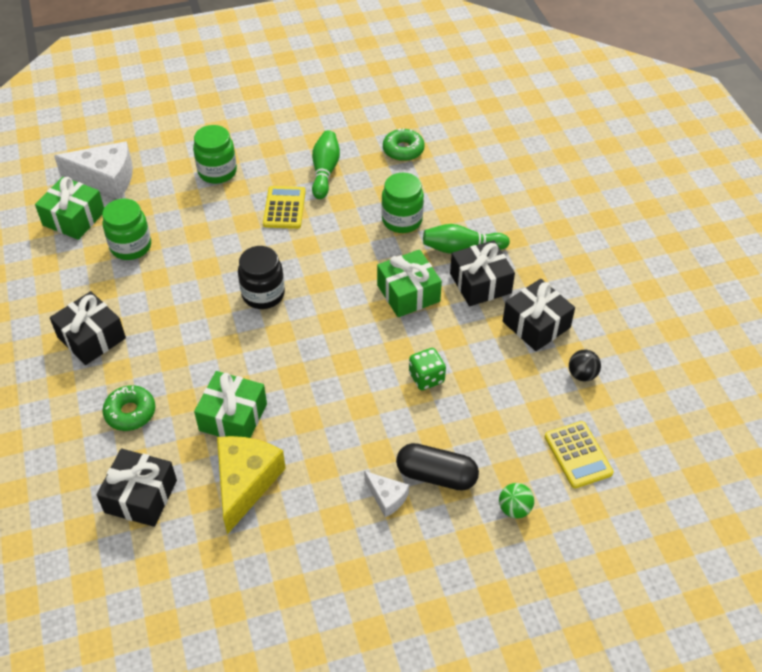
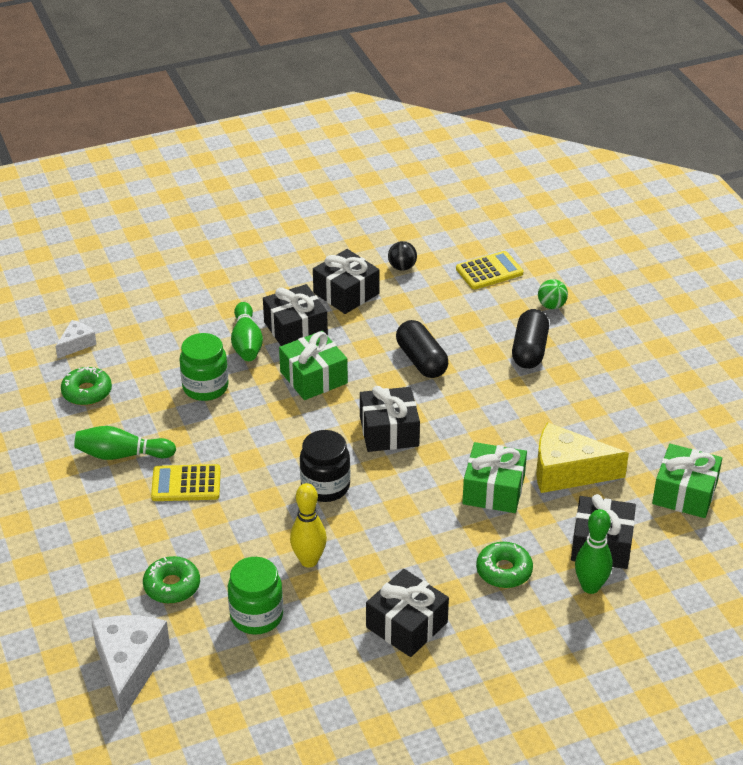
camera: 95 degrees left, 10 degrees down
green gift [35,177,104,240] -> green gift moved to [652,444,722,518]
green jar [193,125,237,184] -> none
white cheese [364,471,409,517] -> white cheese moved to [55,320,96,359]
green dice [409,348,446,390] -> black capsule [396,320,448,378]
none -> green donut [143,556,200,604]
none -> yellow bowling pin [290,483,327,567]
none -> black gift [360,386,420,452]
none -> green bowling pin [575,509,613,594]

